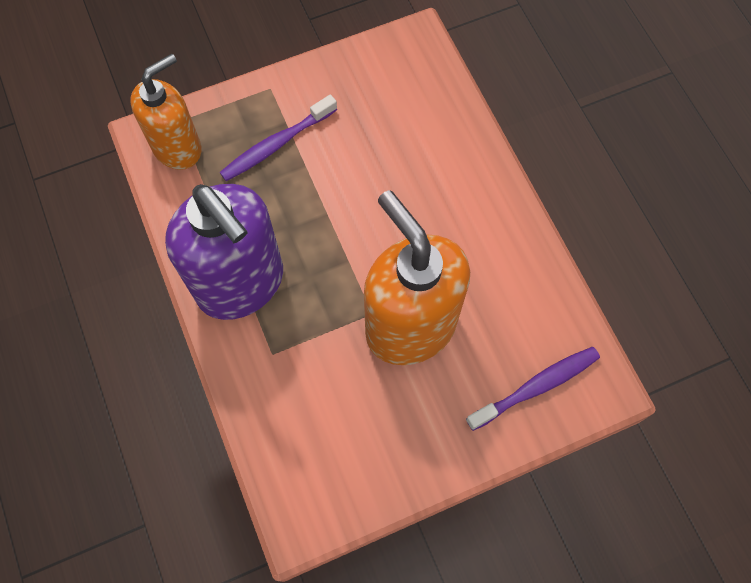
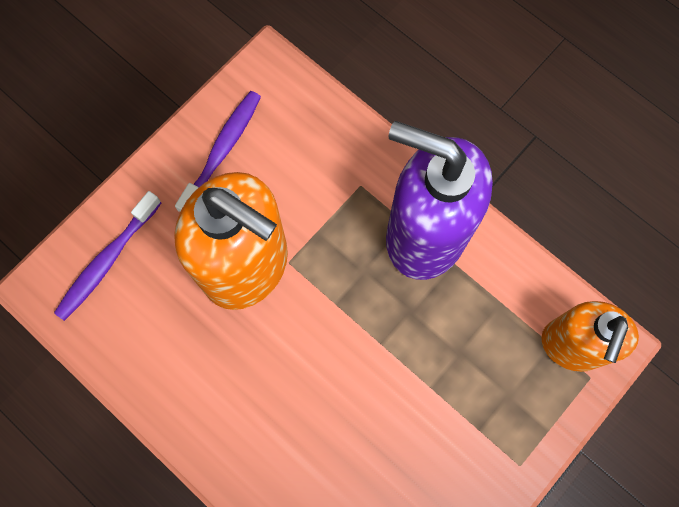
camera: 155 degrees right, 5 degrees up
purple toothbrush [219,95,337,181] -> purple toothbrush moved to [175,91,261,212]

